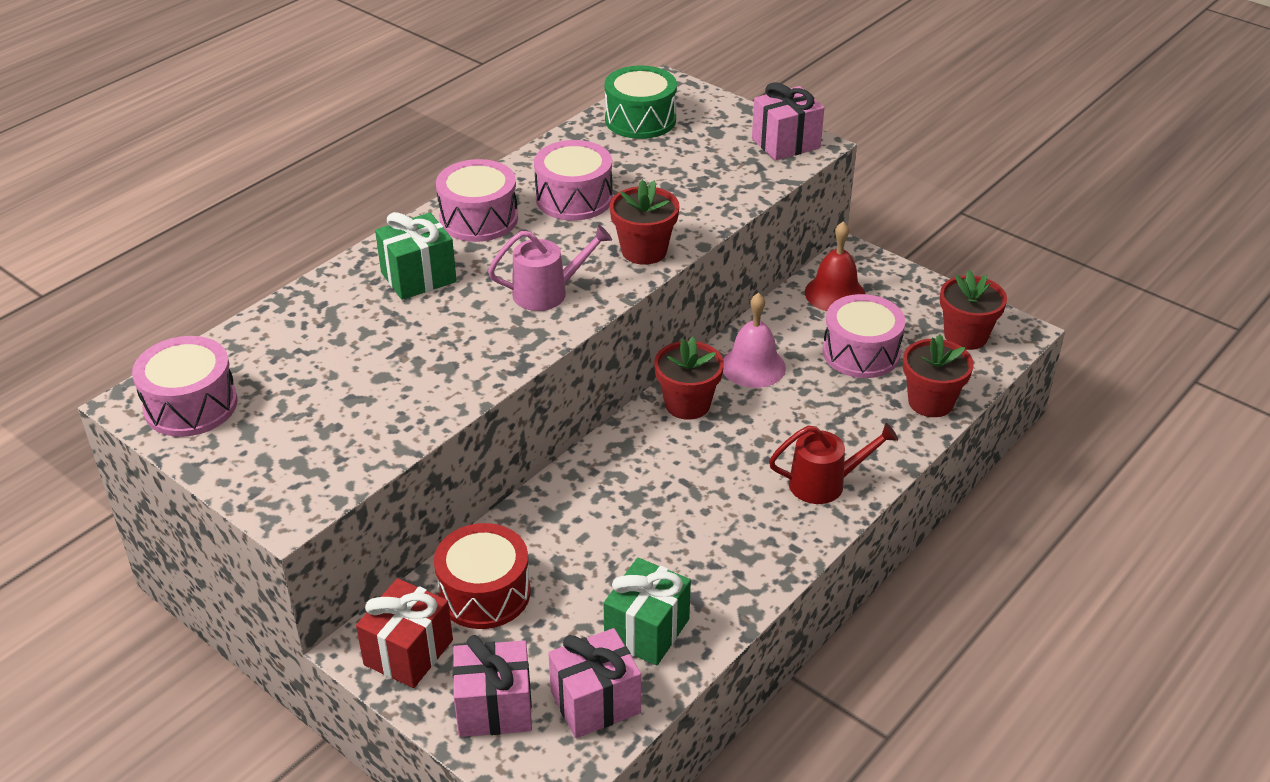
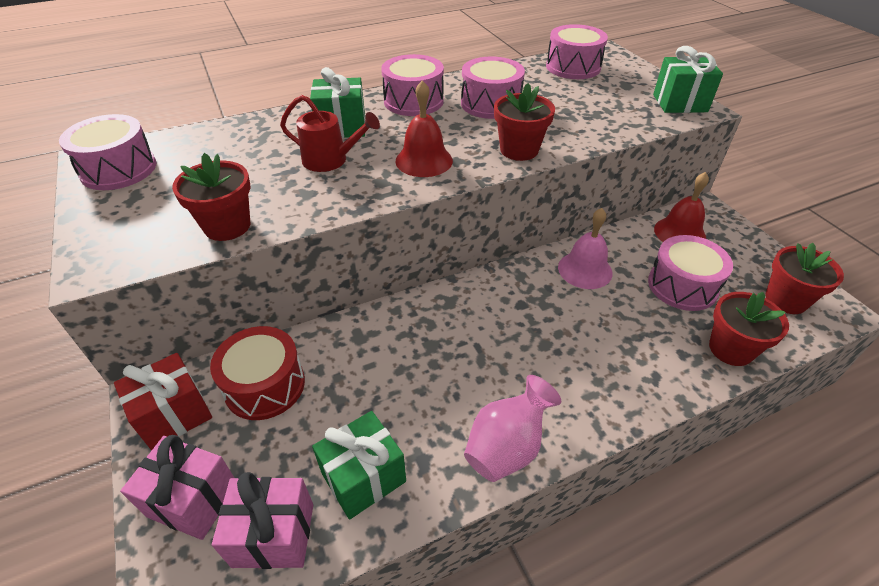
camera: 25 degrees right, 5 degrees up
pink watering can [488,225,612,311] -> red bell [396,80,453,177]
green drum [604,65,677,139] -> pink drum [546,24,608,79]
red flower pot [654,337,724,420] -> red flower pot moved to [172,153,250,241]
pink gift [752,82,824,161] -> green gift [653,46,723,113]
red watering can [769,423,898,504] -> red watering can moved to [280,95,380,172]
none -> pink vase [464,375,561,482]

